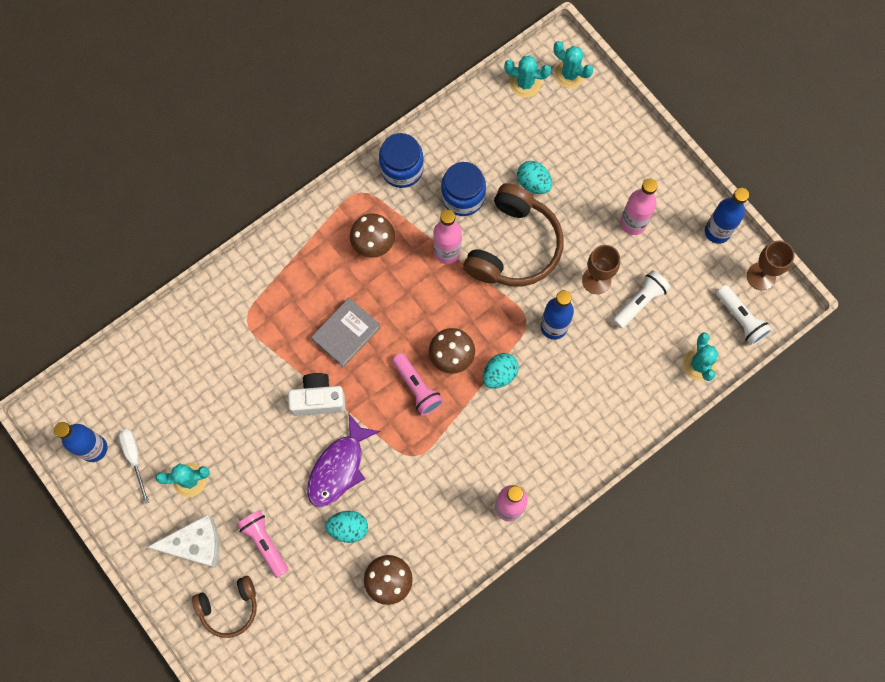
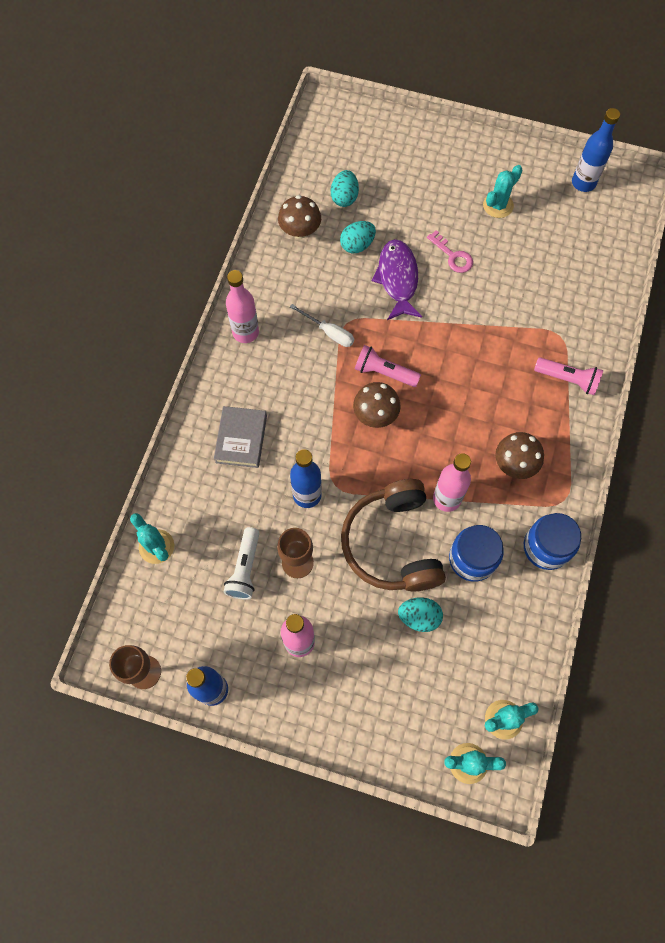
camera: 145 degrees right, 5 degrees down
white screwdriver [119,429,149,504] -> white screwdriver moved to [290,304,354,347]
white cheese [147,514,220,568] -> none
brown headphones [192,576,257,638] -> none
pink flashlight [236,510,289,578] -> pink flashlight moved to [534,357,603,395]
white camera [288,373,345,416] -> none
grey book [311,298,381,367] -> grey book moved to [214,406,267,468]
turquoise egg [483,353,519,389] -> turquoise egg moved to [331,170,359,207]
white flashlight [716,285,772,346] -> none
none -> pink key [427,230,473,273]

